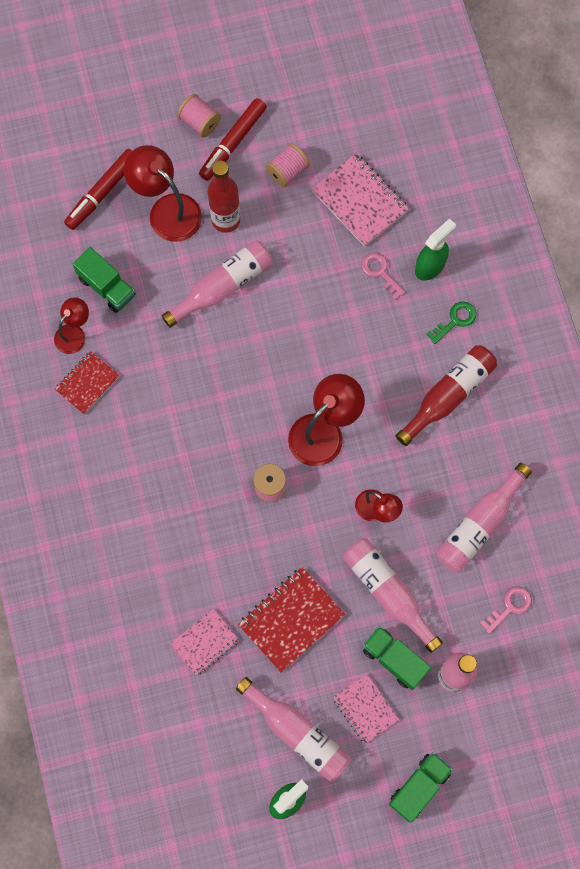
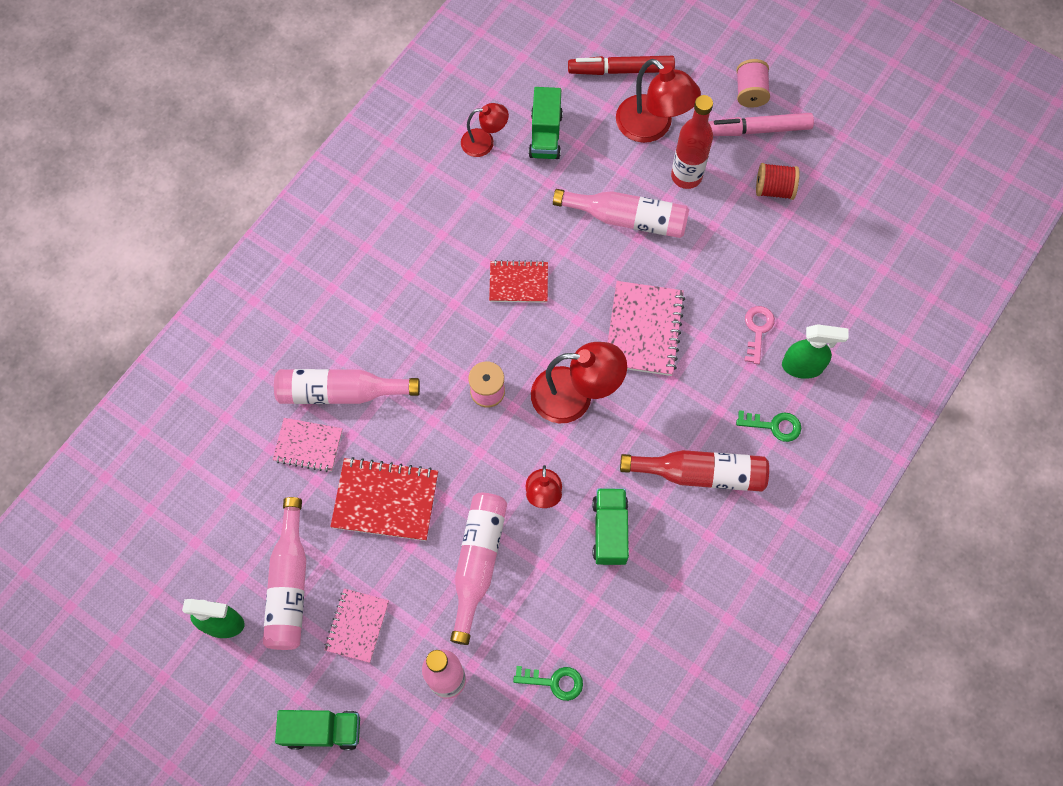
camera: 50 degrees right, 5 degrees down
red notebook [55,351,120,414] -> red notebook moved to [489,260,548,303]
red lamp [124,145,202,242] -> red lamp turned 135 degrees clockwise [616,59,701,143]
red marker [199,98,267,181] -> pink marker [708,113,814,136]
pink spool [266,143,310,188] -> red spool [756,163,799,200]
pink notebook [312,153,409,247] -> pink notebook moved to [608,281,685,376]
green truck [363,626,431,690] -> green truck moved to [592,488,629,565]
pink bottle [436,463,532,573] -> pink bottle moved to [274,369,420,404]
pink key [480,586,532,634] -> green key [513,666,583,701]

